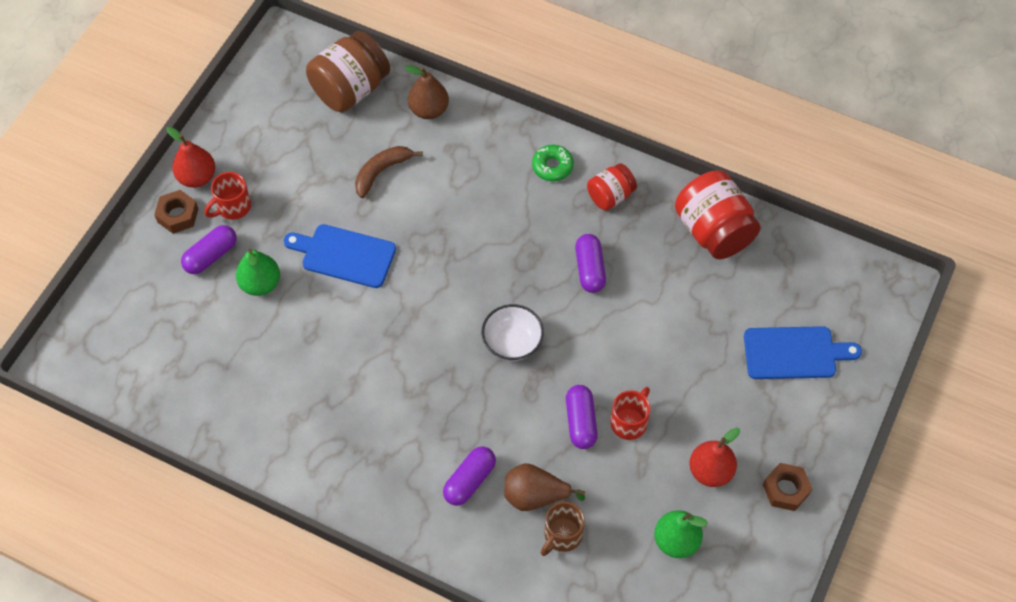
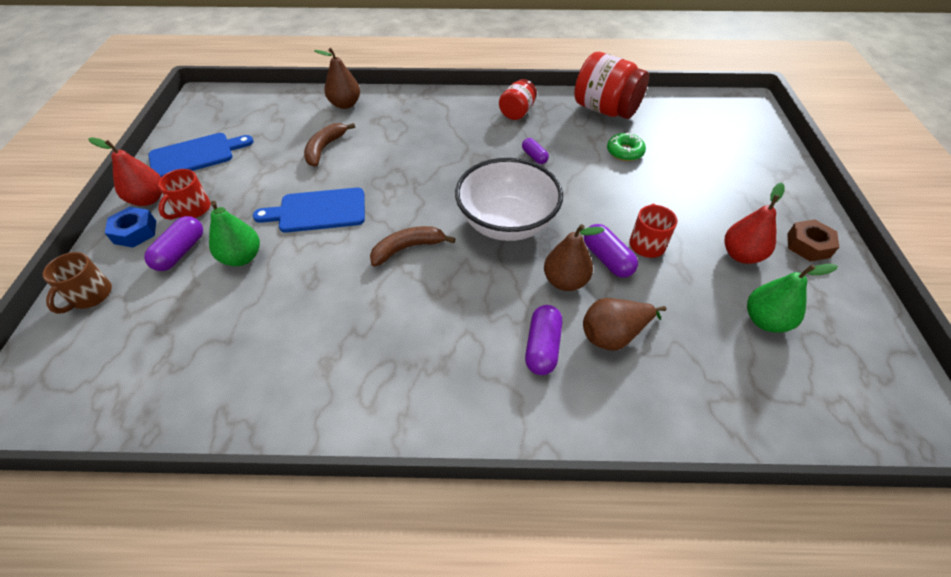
camera: 25 degrees left, 10 degrees down
brown nut [154,190,198,234] -> blue nut [105,207,156,248]
brown jar [306,31,390,112] -> none
white bowl [482,304,544,361] -> white bowl [455,158,563,241], size x1.71
green donut [532,145,574,181] -> green donut moved to [607,132,646,161]
brown mug [541,502,585,556] -> brown mug moved to [42,252,112,314]
purple capsule [575,234,606,293] -> purple capsule [522,138,549,164], size x0.64
blue cutting board [744,326,862,379] -> blue cutting board moved to [148,133,253,178]
none -> brown banana [370,226,455,266]
none -> brown pear [544,224,605,291]

